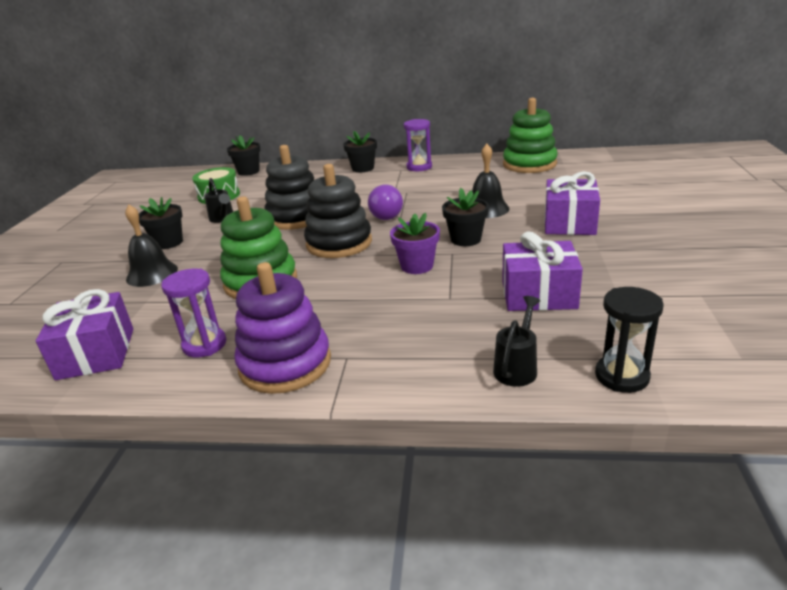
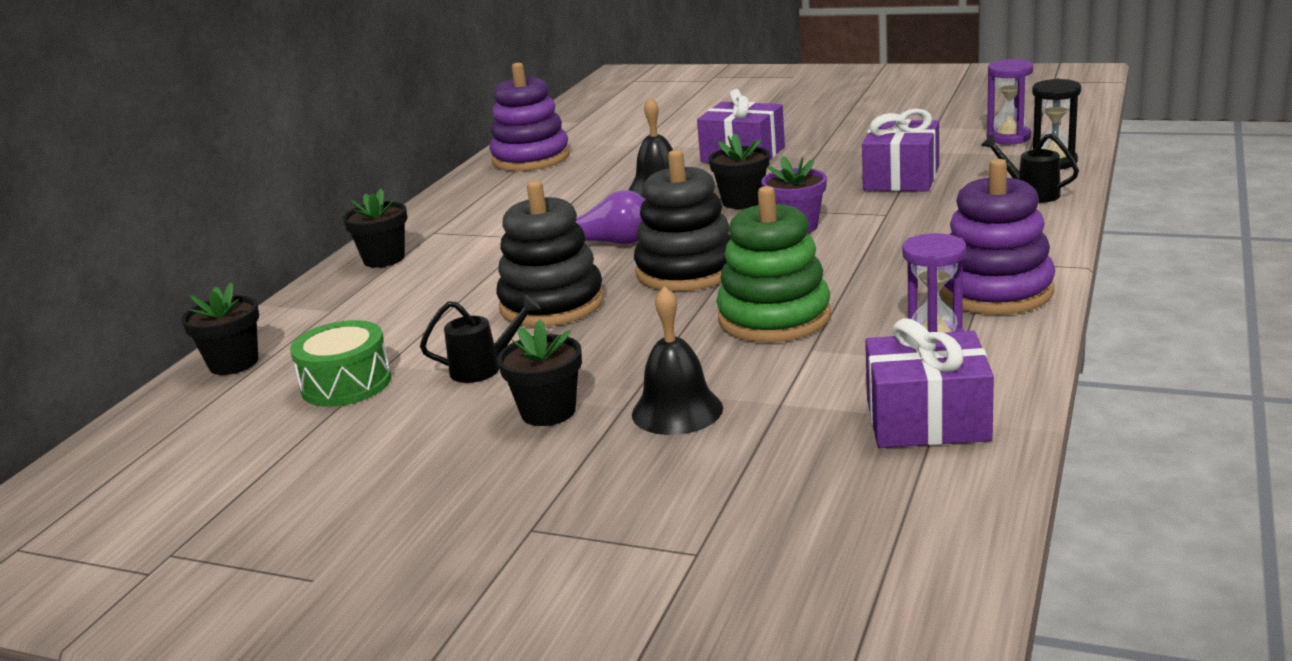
camera: 75 degrees left, 5 degrees down
purple hourglass [404,119,432,171] -> purple hourglass moved to [987,59,1033,145]
green stacking toy [503,98,558,173] -> purple stacking toy [489,63,570,171]

